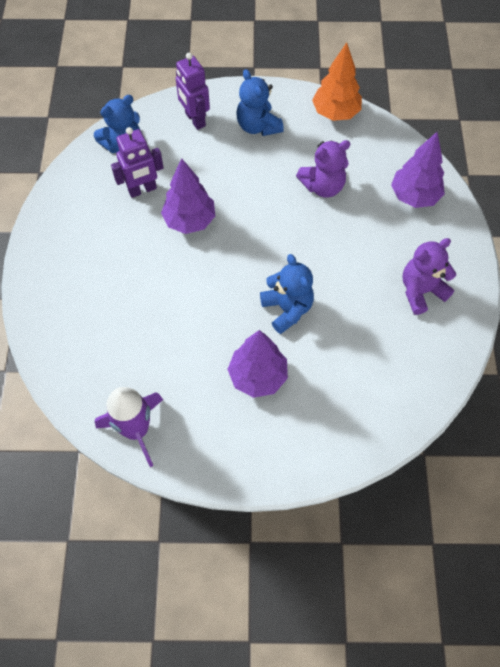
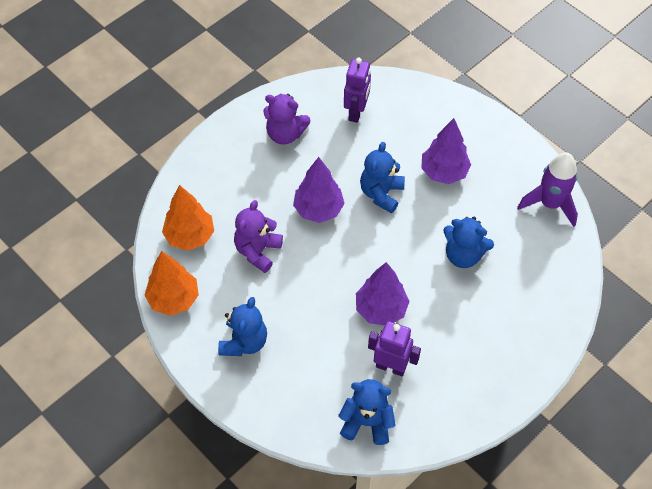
camera: 135 degrees left, 5 degrees down
purple robot [176,53,210,130] -> purple robot moved to [344,58,371,123]
purple teddy bear [296,140,351,198] -> purple teddy bear turned 90 degrees counterclockwise [234,200,283,273]
purple tree [391,132,445,208] -> purple tree moved to [293,157,345,223]
none -> orange tree [162,185,214,251]
none -> blue teddy bear [443,217,494,268]

